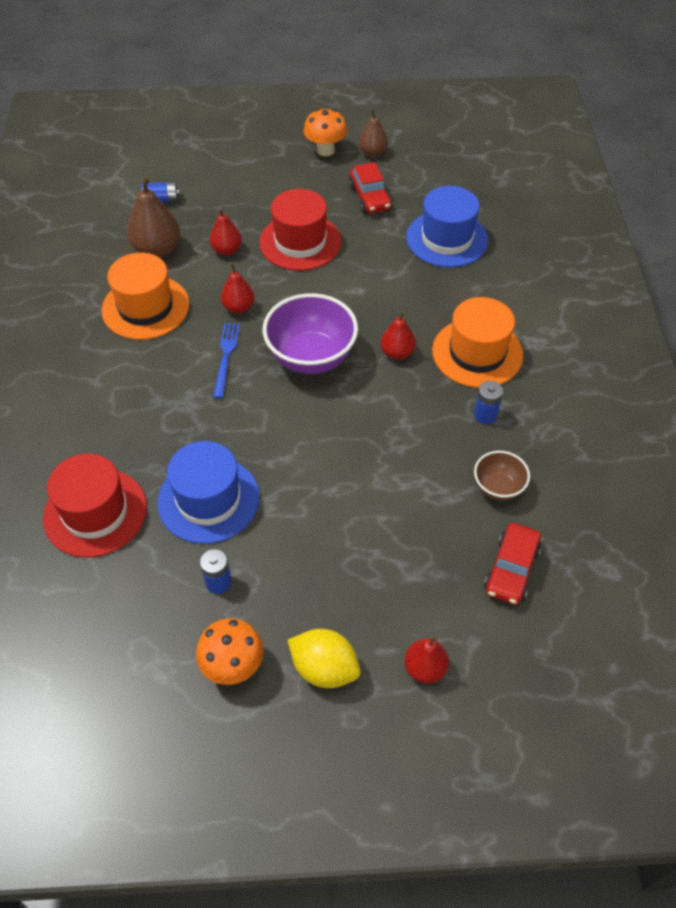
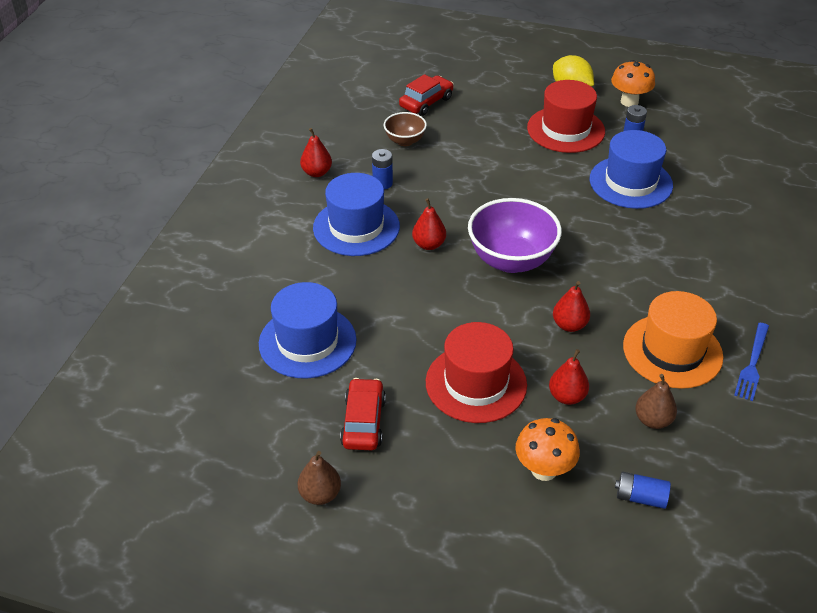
camera: 160 degrees left, 10 degrees down
red hat [43,454,147,557] -> red hat moved to [527,80,605,153]
brown pear [127,176,181,258] -> brown pear [635,374,677,429], size x0.62
blue fork [213,323,240,398] -> blue fork moved to [734,323,769,401]
orange mushroom [304,109,347,156] -> orange mushroom moved to [516,418,580,481]
red pear [404,635,449,683] -> red pear moved to [300,128,332,177]
orange hat [432,297,523,388] -> blue hat [313,173,400,256]

